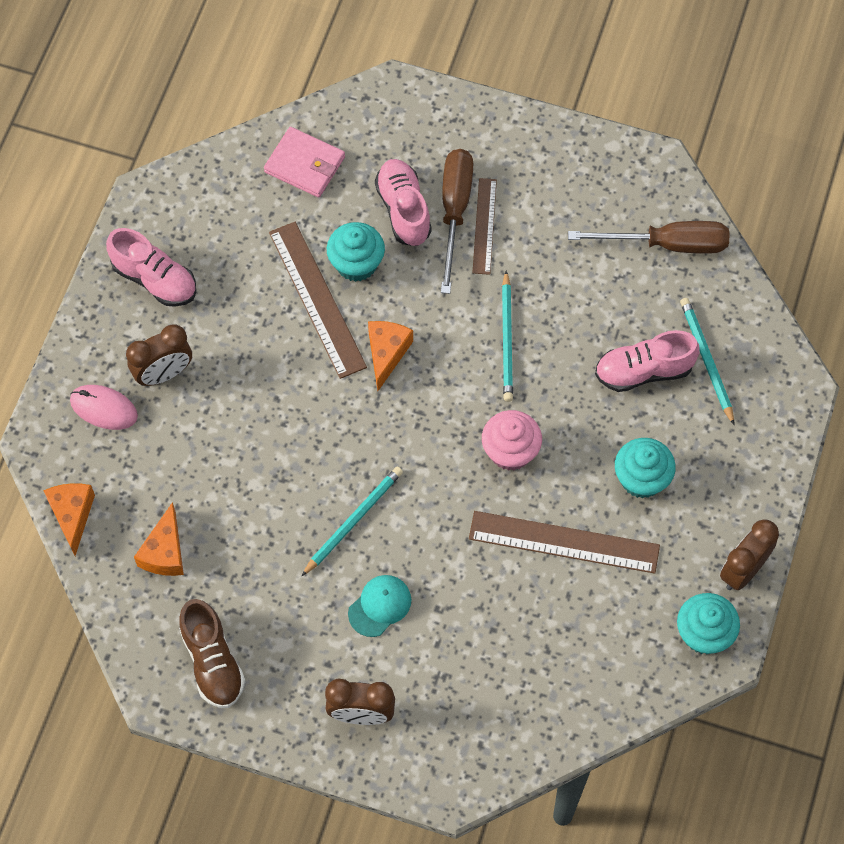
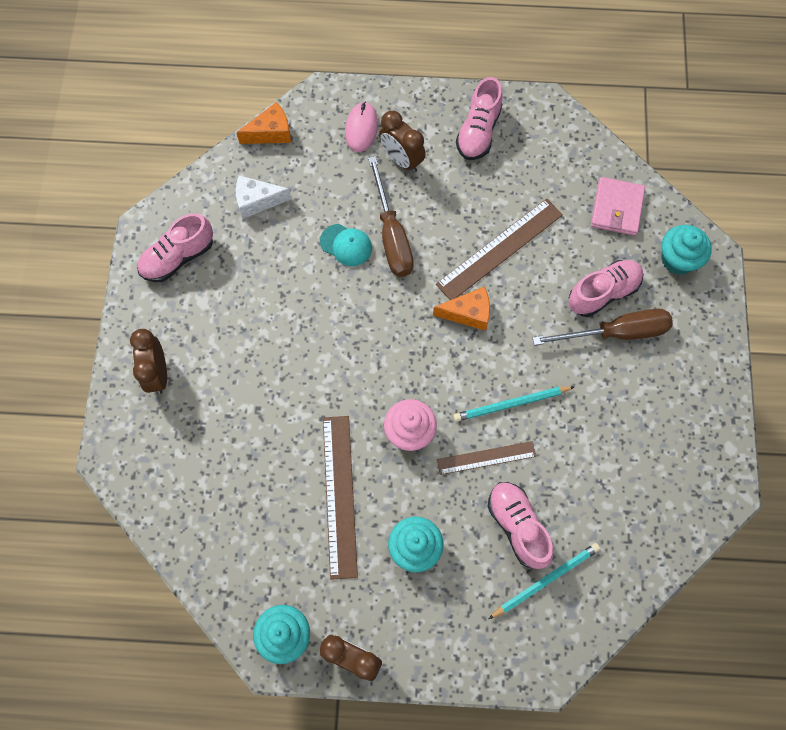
camera: 75 degrees right, 5 degrees up
orange cheese [134,502,184,576] -> white cheese [236,175,292,219]
brown shoe [179,599,245,708] -> pink shoe [137,213,213,282]
turquoise pencil [302,467,403,576] -> none
turquoise cupcake [327,222,385,282] -> turquoise cupcake moved to [661,225,712,275]
turquoise cap [348,575,411,637] -> turquoise cap moved to [320,224,372,266]
brown ruler [472,178,497,275] -> brown ruler moved to [437,441,536,475]
brown screwdriver [568,221,729,254] -> brown screwdriver moved to [368,156,414,277]

